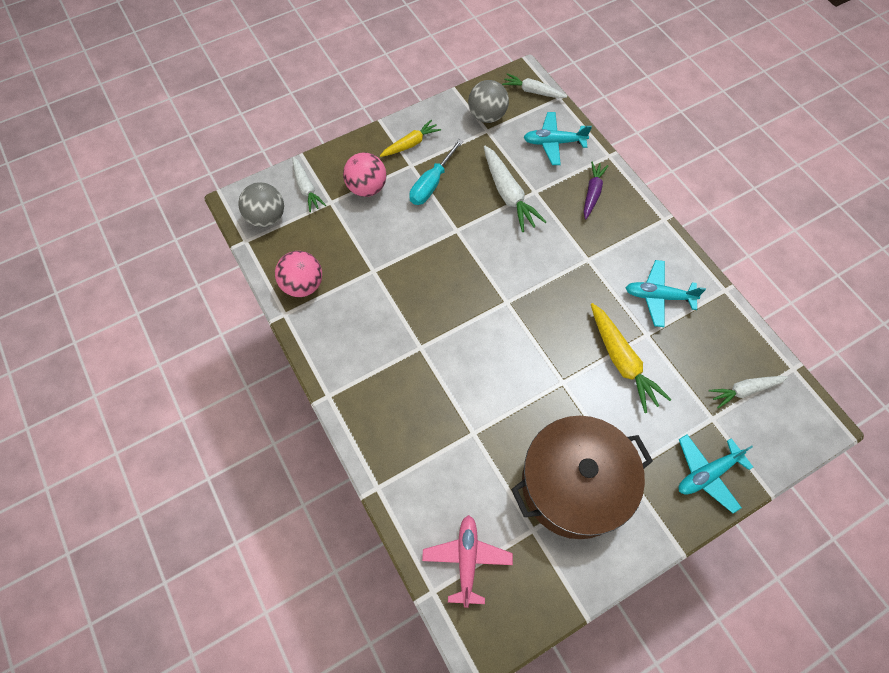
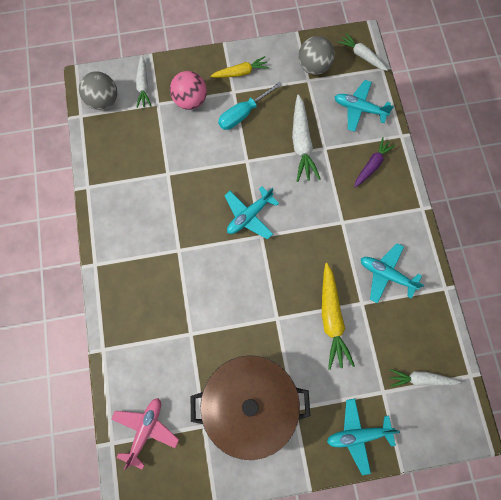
camera: 20 degrees right, 10 degrees up
pink ball [275,251,322,297] -> none
none -> turquoise plane [224,186,279,239]

